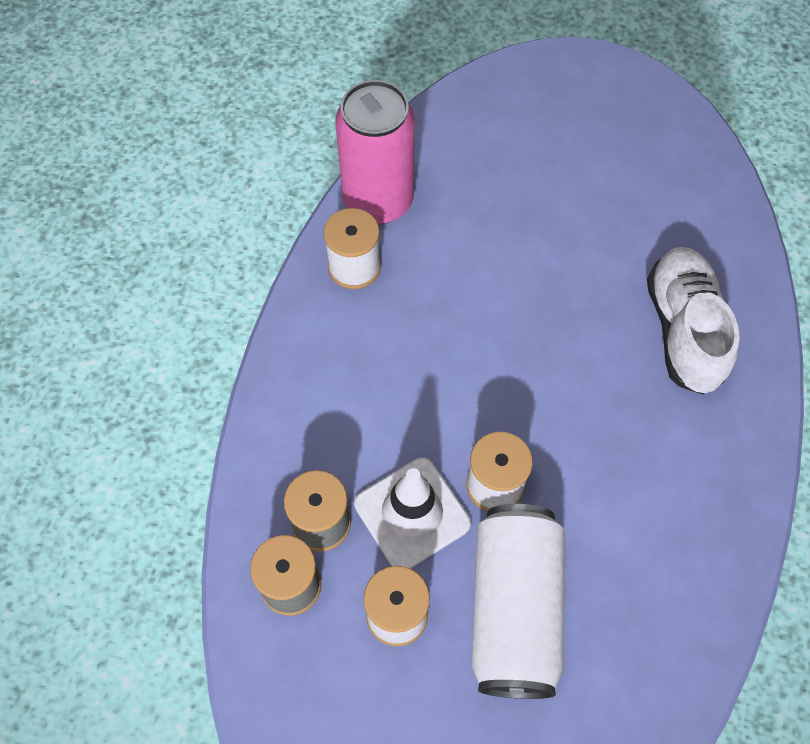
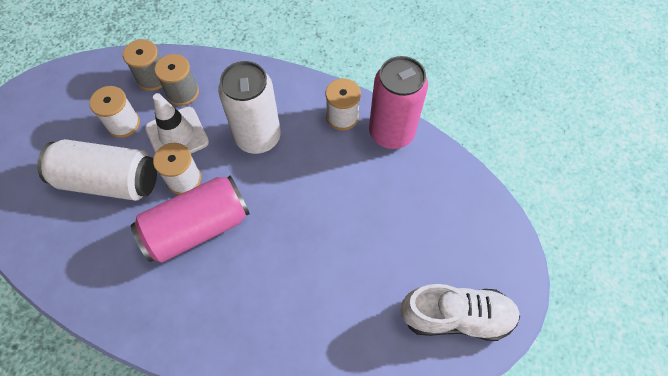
camera: 95 degrees right, 0 degrees up
white shoe [647,247,740,394] -> white shoe moved to [400,284,520,341]
none -> pink can [131,175,250,263]
none -> white can [218,61,281,154]

